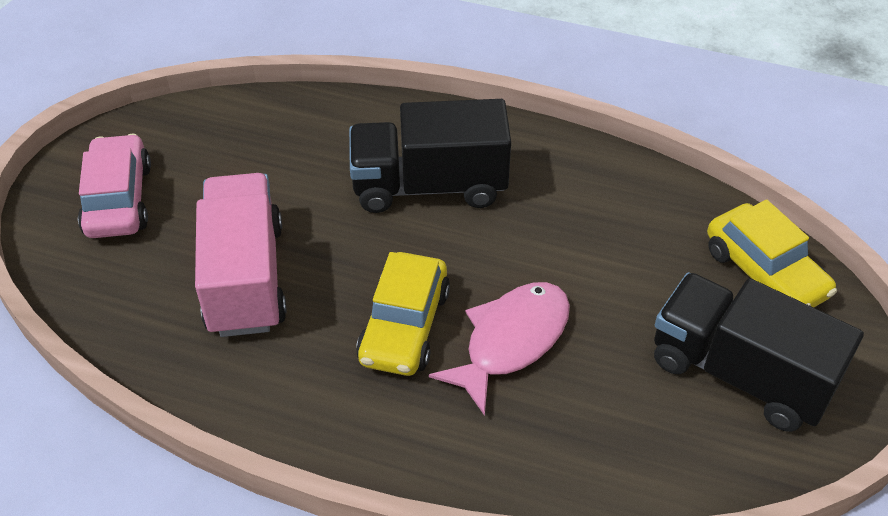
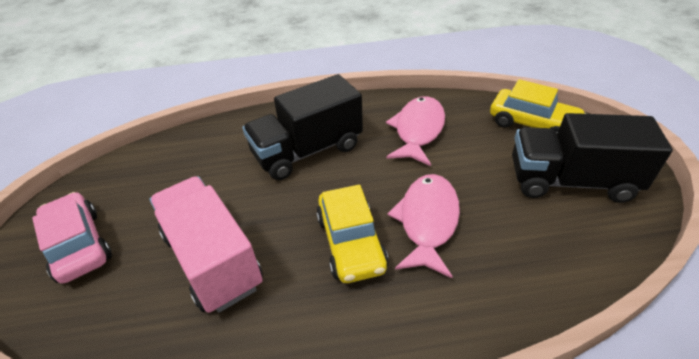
camera: 25 degrees left, 5 degrees down
none -> pink fish [386,96,445,166]

